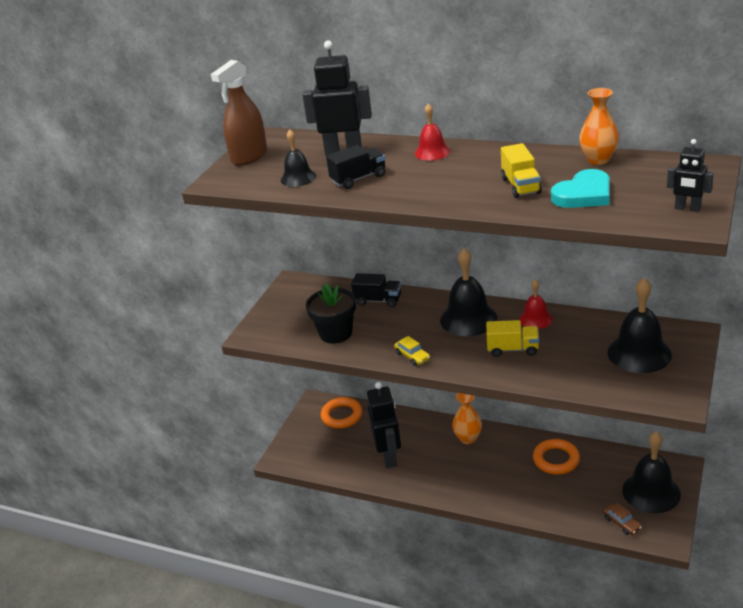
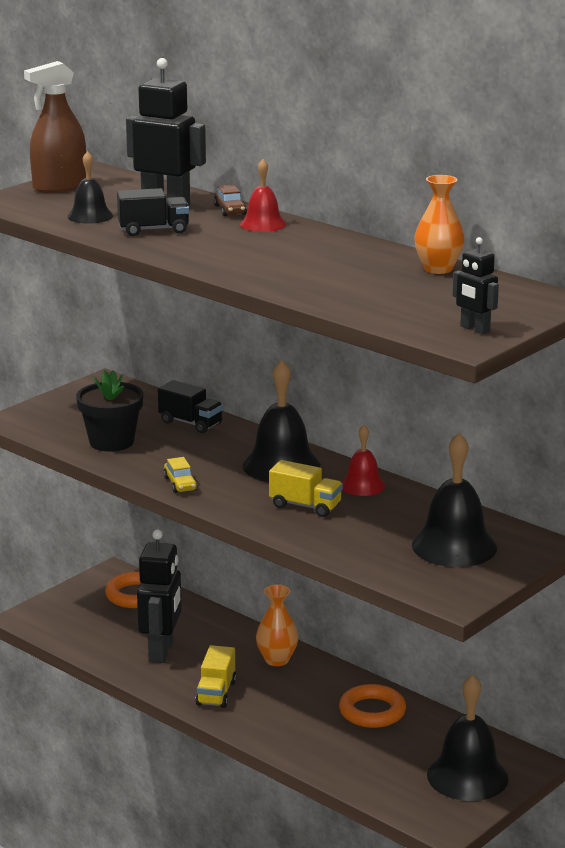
camera: 15 degrees right, 10 degrees down
yellow truck [501,143,542,198] -> yellow truck moved to [195,645,236,708]
turquoise heart [551,169,610,208] -> none
brown car [603,503,642,535] -> brown car moved to [214,184,247,216]

